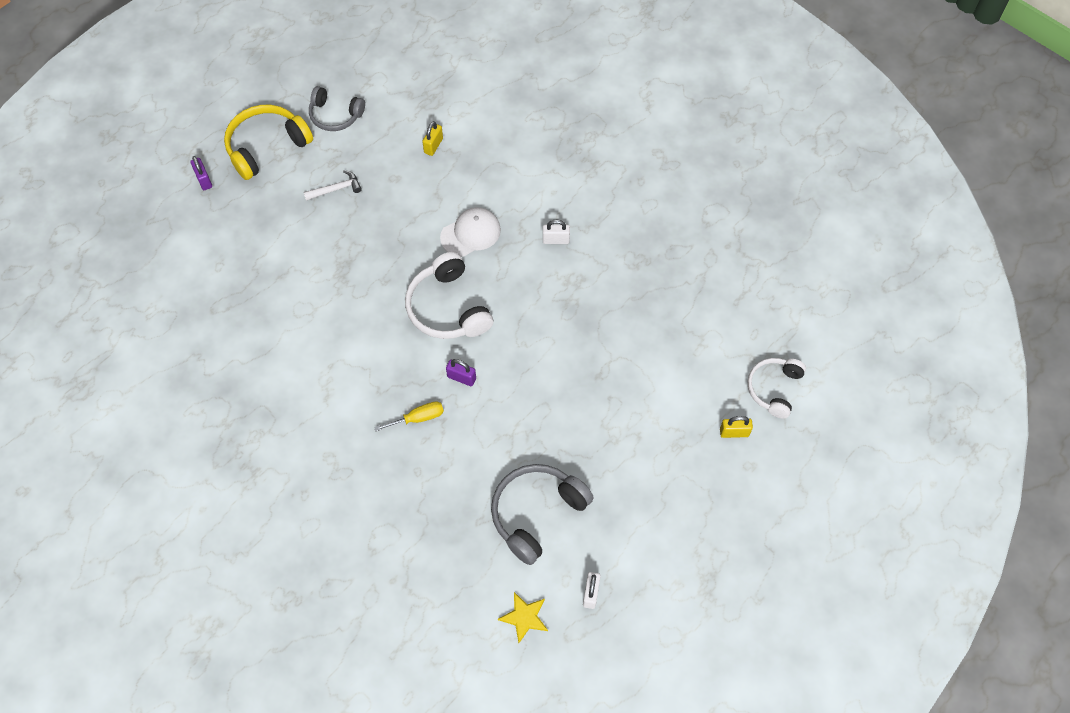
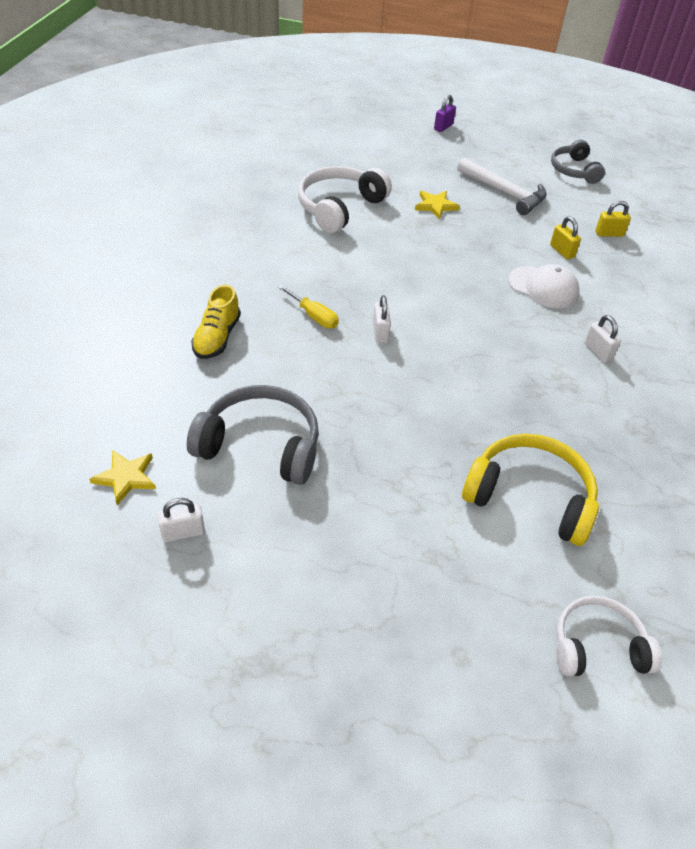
camera: 60 degrees right, 15 degrees down
yellow headphones [224,105,313,180] -> yellow headphones moved to [462,434,599,546]
white hammer [303,170,362,201] -> white hammer [457,157,547,215], size x1.69
white headphones [405,252,493,339] -> white headphones moved to [298,166,392,233]
purple padlock [446,359,476,386] -> white padlock [373,295,391,343]
yellow padlock [720,416,753,438] -> yellow padlock moved to [550,216,581,259]
none -> yellow shoe [191,285,241,359]
none -> yellow star [415,191,460,220]

